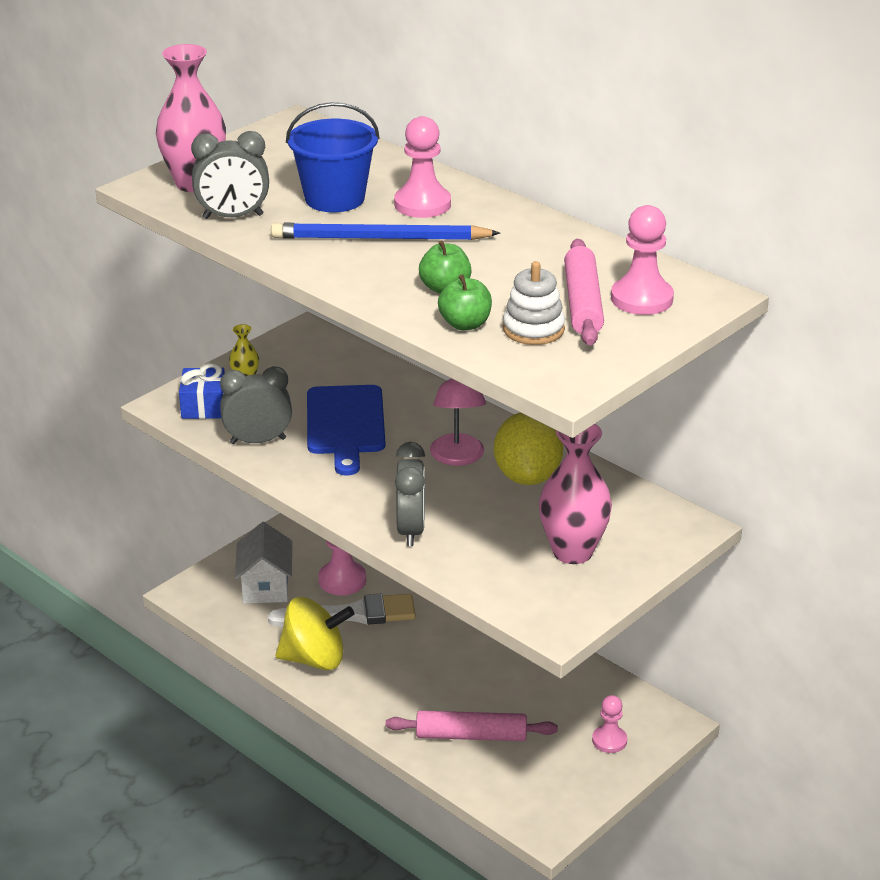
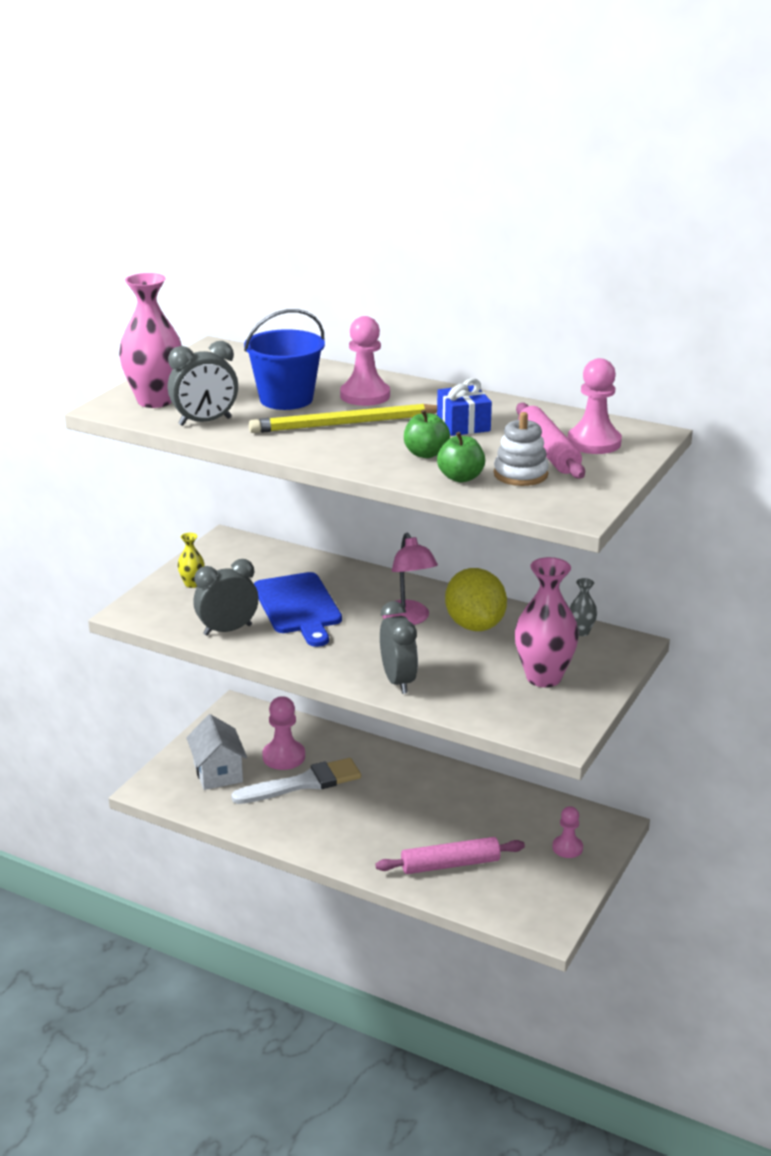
camera: 15 degrees left, 5 degrees down
blue gift [179,363,225,419] -> blue gift moved to [437,378,492,436]
blue pencil [271,223,500,240] -> yellow pencil [249,404,437,433]
yellow spinning top [276,597,354,670] -> none
none -> grey vase [570,578,597,636]

